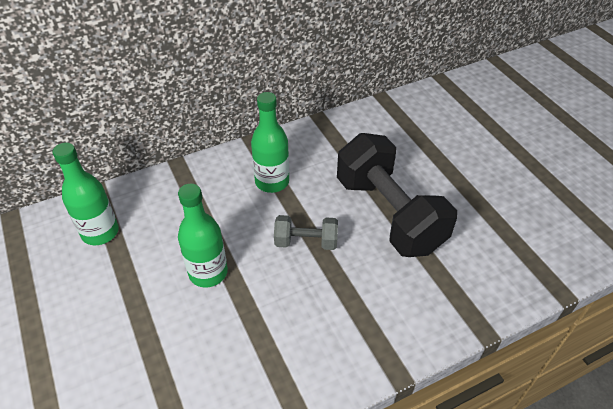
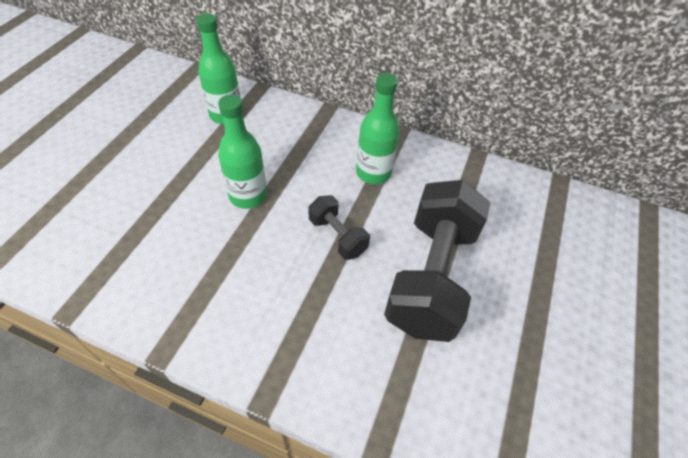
camera: 45 degrees right, 5 degrees up
grey dumbbell [274,215,338,250] -> black dumbbell [308,195,370,260]

